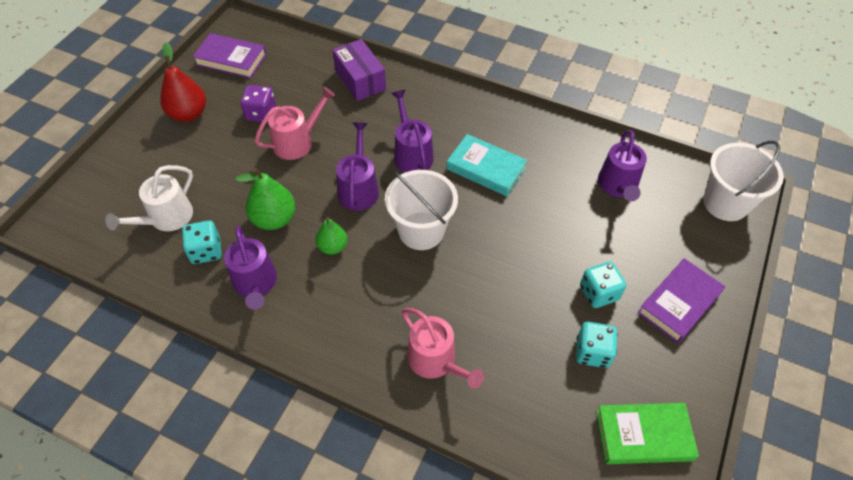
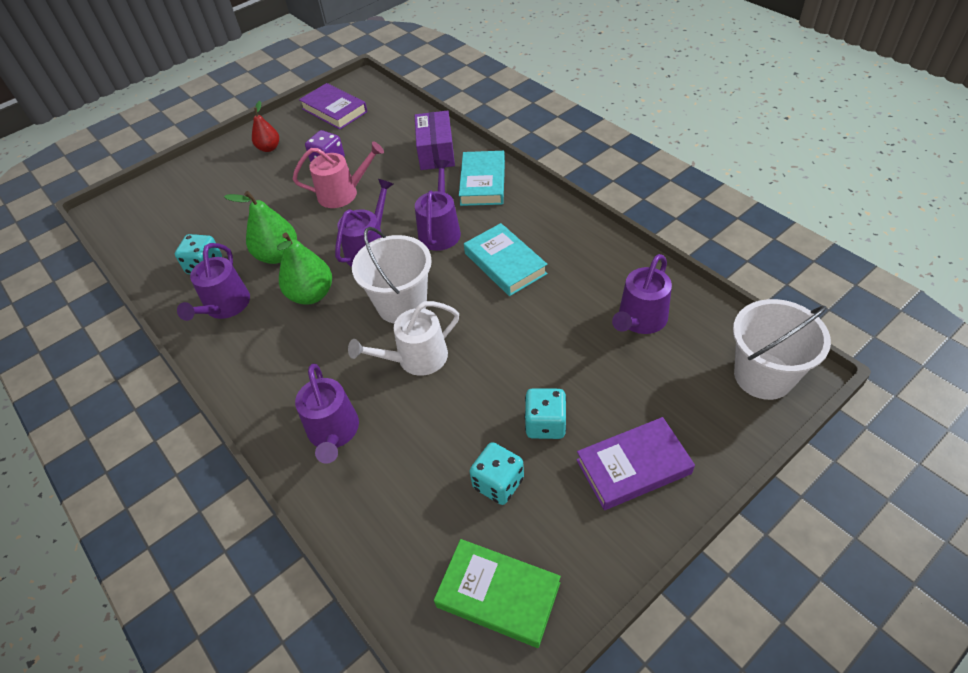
camera: 30 degrees right, 5 degrees down
white watering can [105,165,193,231] -> white watering can moved to [348,301,459,376]
red pear [160,43,206,122] -> red pear [252,101,279,152], size x0.64
green pear [315,217,348,255] -> green pear [277,232,332,305], size x1.56
pink watering can [402,308,484,389] -> purple watering can [295,364,359,464]
none -> turquoise book [459,151,505,206]

